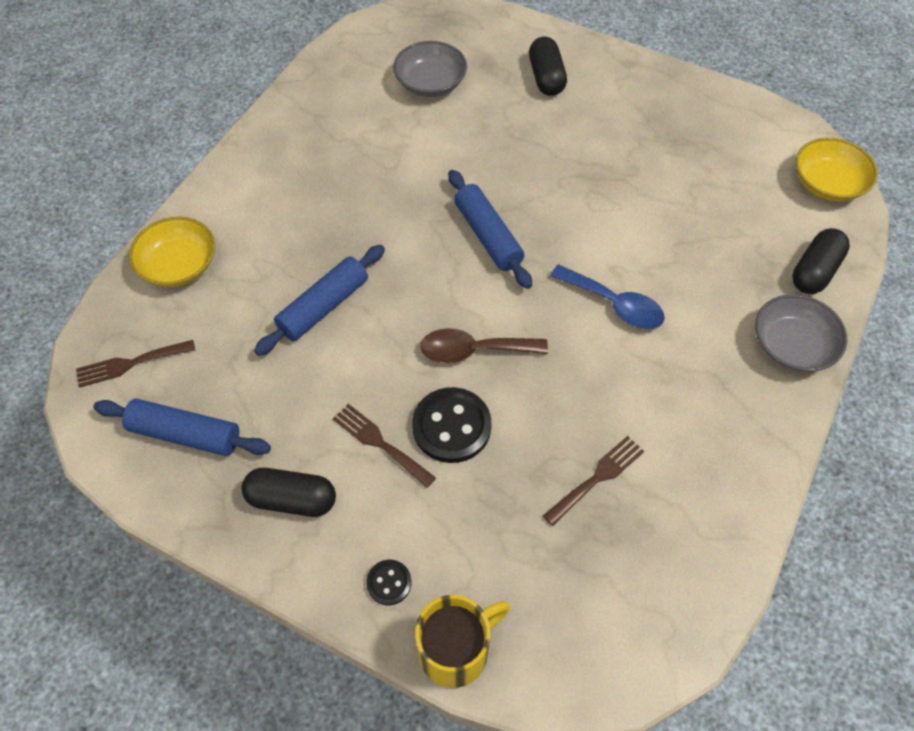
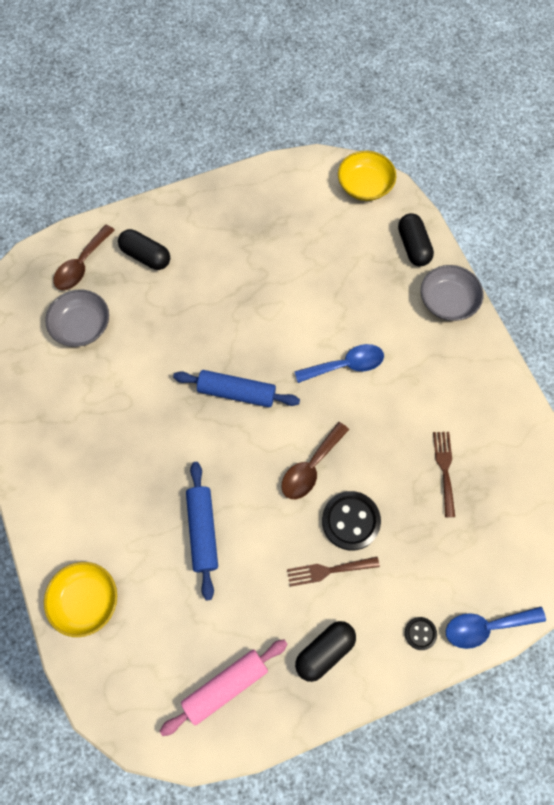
camera: 50 degrees left, 10 degrees up
brown fork [76,340,195,388] -> none
blue rolling pin [94,399,271,456] -> pink rolling pin [160,639,288,736]
yellow mug [415,595,510,688] -> blue spoon [446,607,546,649]
none -> brown spoon [53,225,115,290]

